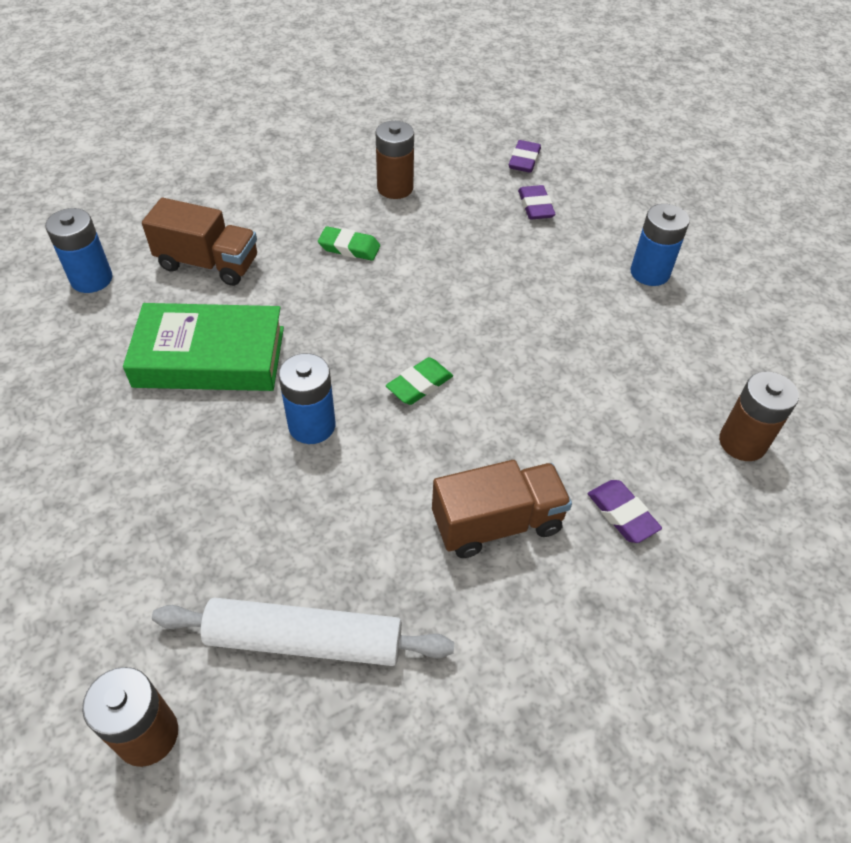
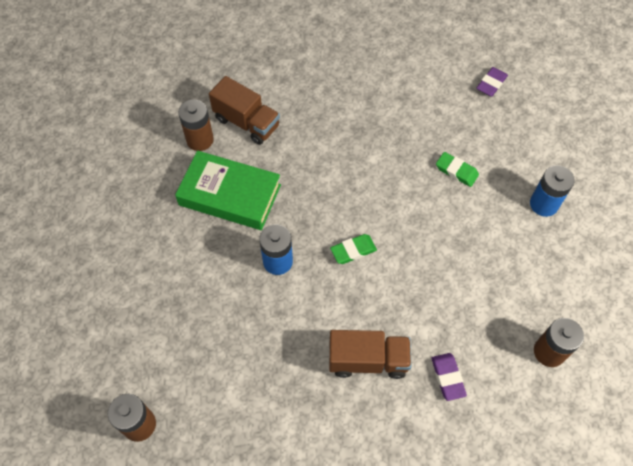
camera: 20 degrees right, 10 degrees up
blue battery [45,208,112,293] -> none
white rolling pin [152,597,454,666] -> none
green eraser [318,226,380,261] -> green eraser moved to [436,152,479,187]
brown battery [376,121,414,199] -> brown battery moved to [178,100,214,151]
purple eraser [518,185,556,220] -> none

